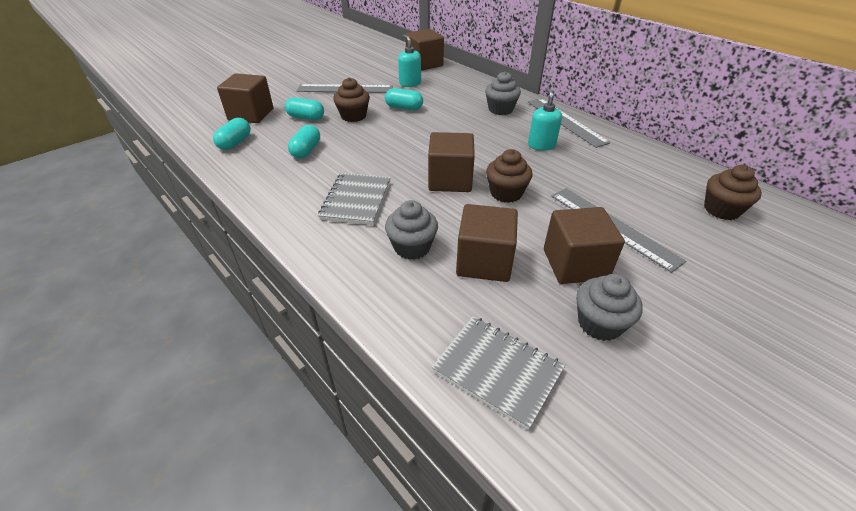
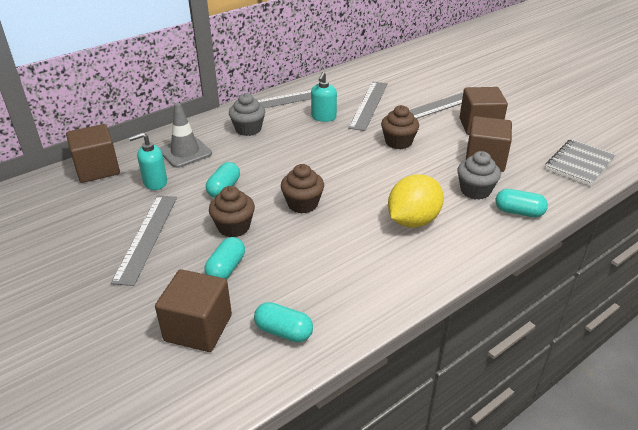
camera: 85 degrees left, 5 degrees down
turquoise capsule [288,125,320,159] -> turquoise capsule moved to [495,189,548,217]
grey notebook [318,173,391,225] -> yellow lemon [388,174,444,228]
brown cube [428,132,475,192] -> none
turquoise soap dispenser [528,87,562,151] -> turquoise soap dispenser turned 75 degrees counterclockwise [311,72,337,122]
grey cupcake [576,274,643,341] -> none
brown cupcake [704,165,762,220] -> brown cupcake moved to [281,164,324,213]
none -> grey traffic cone [160,103,212,168]
none -> grey ruler [348,82,388,131]

